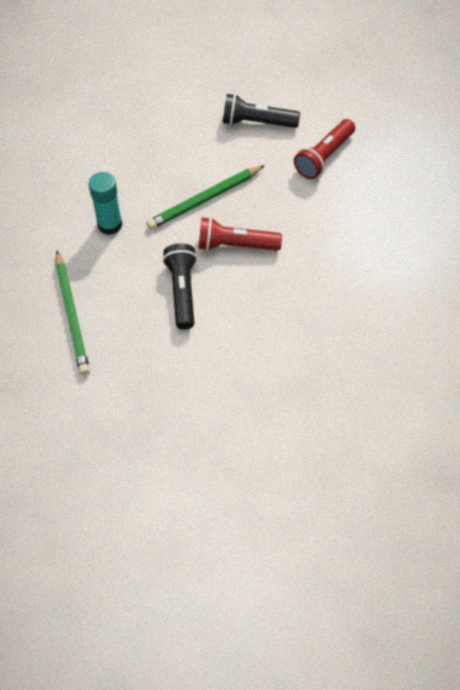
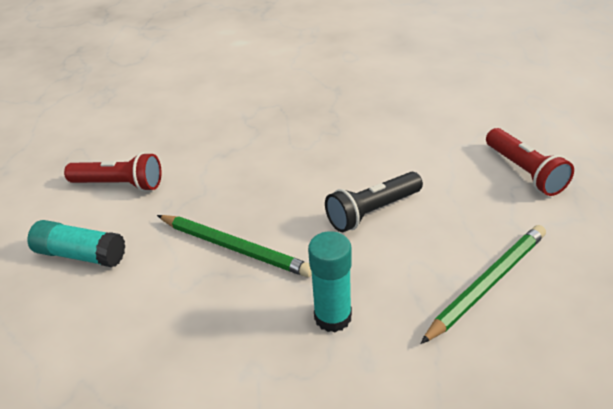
camera: 115 degrees left, 20 degrees down
red flashlight [198,217,282,251] -> red flashlight moved to [486,128,574,196]
black flashlight [223,94,300,128] -> turquoise glue stick [28,220,126,267]

